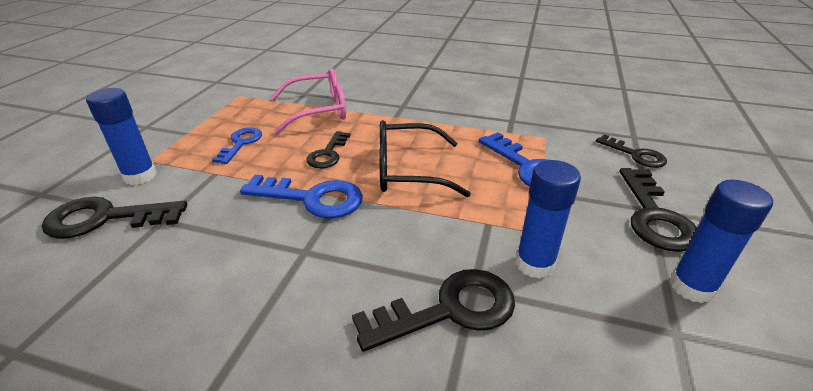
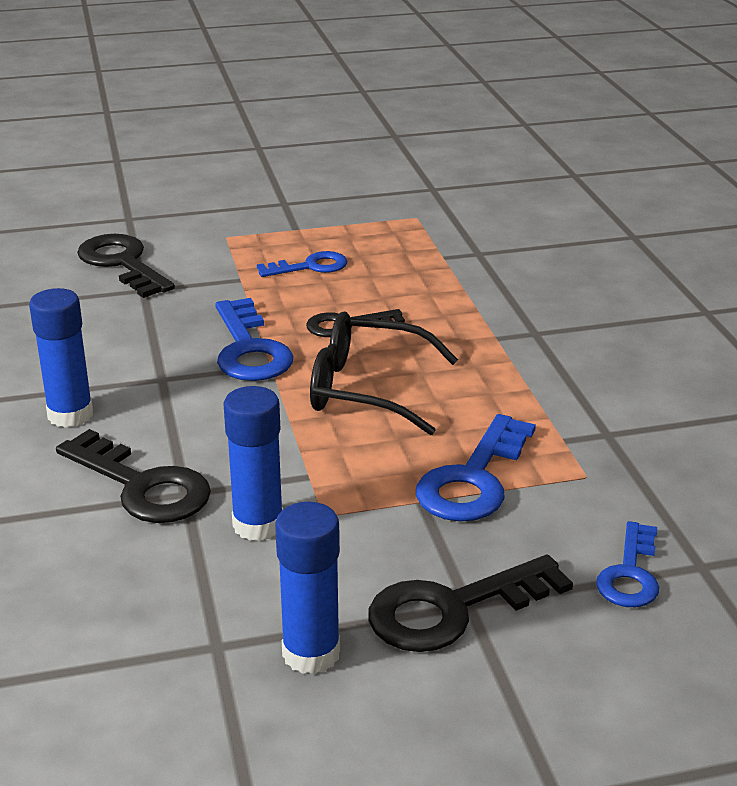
camera: 60 degrees right, 5 degrees down
blue glue stick [86,88,157,185] -> blue glue stick moved to [29,288,93,428]
pink glasses [271,68,346,134] -> none
black glasses [379,120,471,197] -> black glasses turned 45 degrees counterclockwise [310,311,458,435]
black key [596,134,667,168] -> blue key [596,521,659,607]

